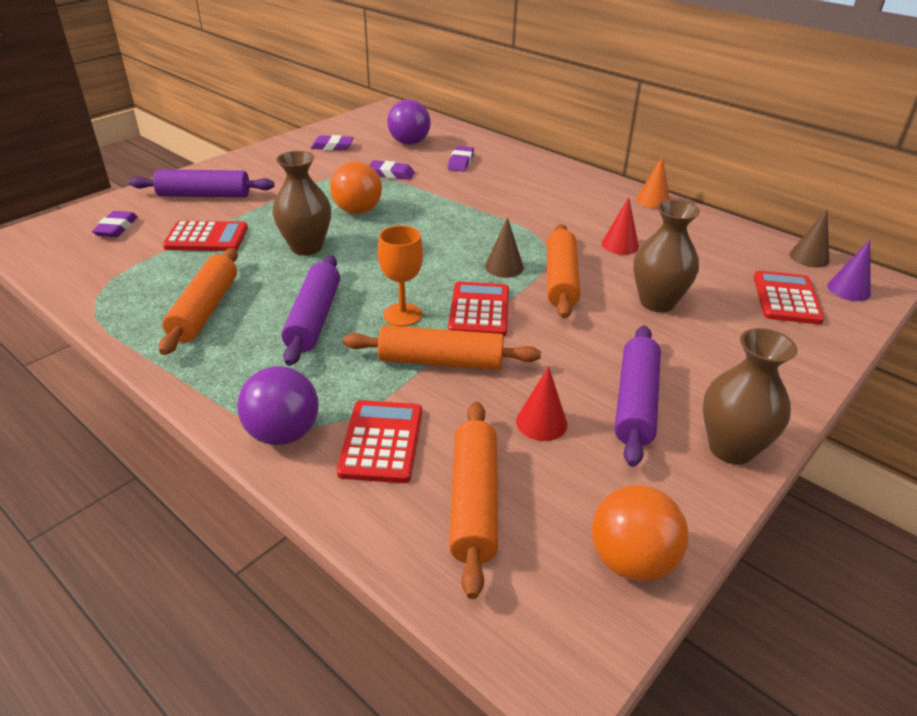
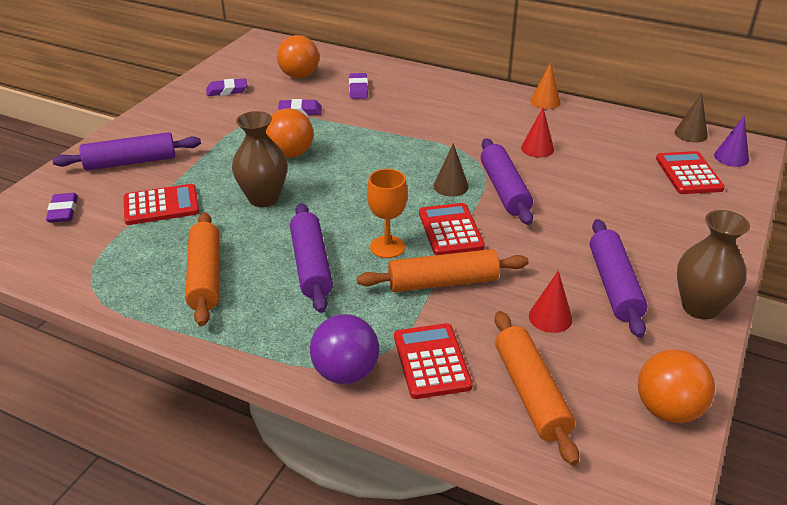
camera: 15 degrees left, 0 degrees up
purple ball [387,99,431,145] -> orange ball [277,35,319,78]
orange rolling pin [547,224,580,319] -> purple rolling pin [481,138,533,225]
brown vase [633,200,700,312] -> none

